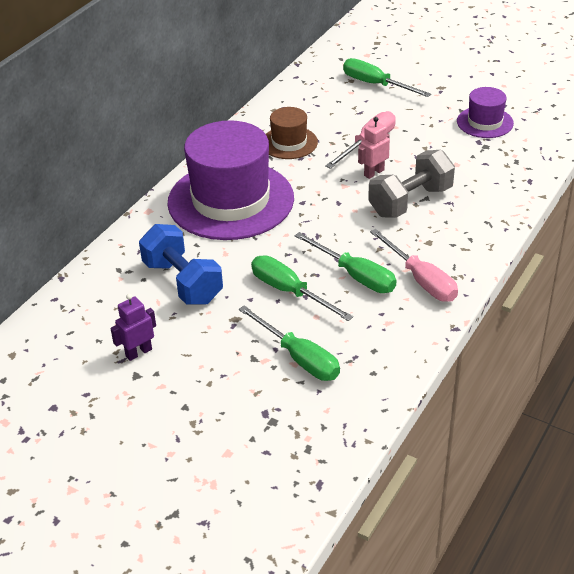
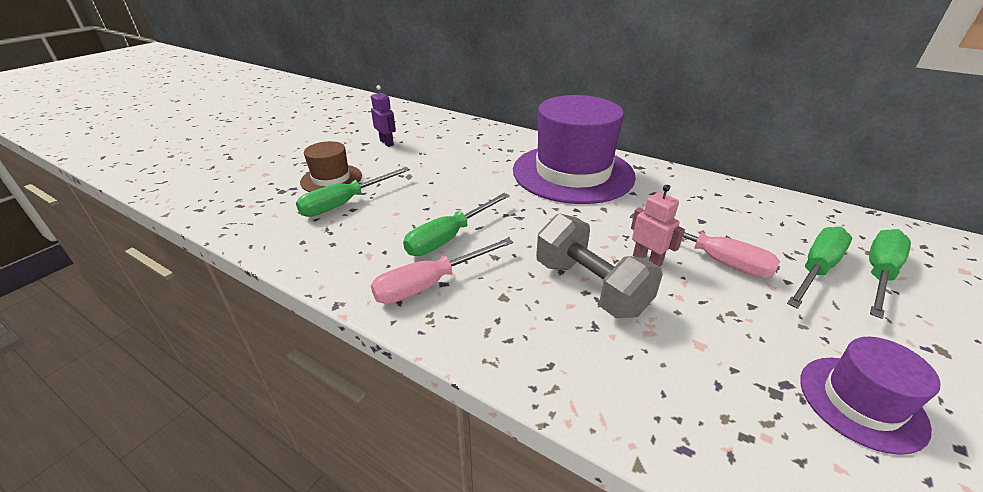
camera: 90 degrees right, 5 degrees down
blue dumbbell [139,224,223,305] -> none
green screwdriver [251,255,353,321] -> green screwdriver moved to [787,227,852,309]
brown hat [266,107,318,159] -> brown hat moved to [300,141,362,192]

